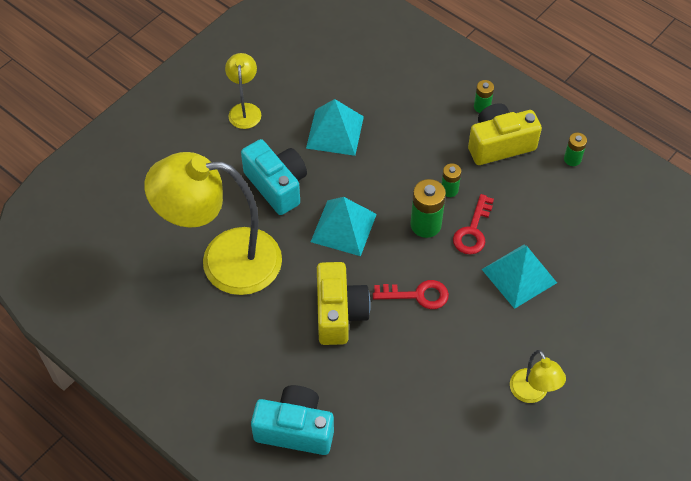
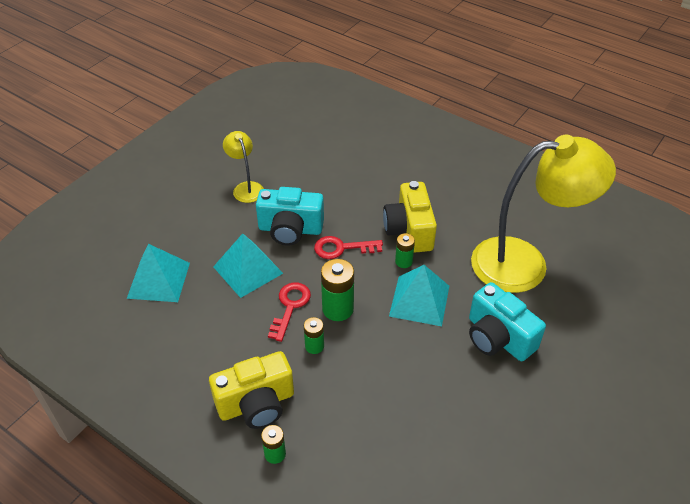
camera: 175 degrees right, 10 degrees down
yellow lamp [225,53,261,129] -> none
turquoise camera [251,385,334,455] -> turquoise camera moved to [256,187,324,246]
turquoise pyramid [306,99,364,156] -> turquoise pyramid moved to [127,244,190,302]
green battery [564,133,587,166] -> green battery moved to [395,233,415,268]

